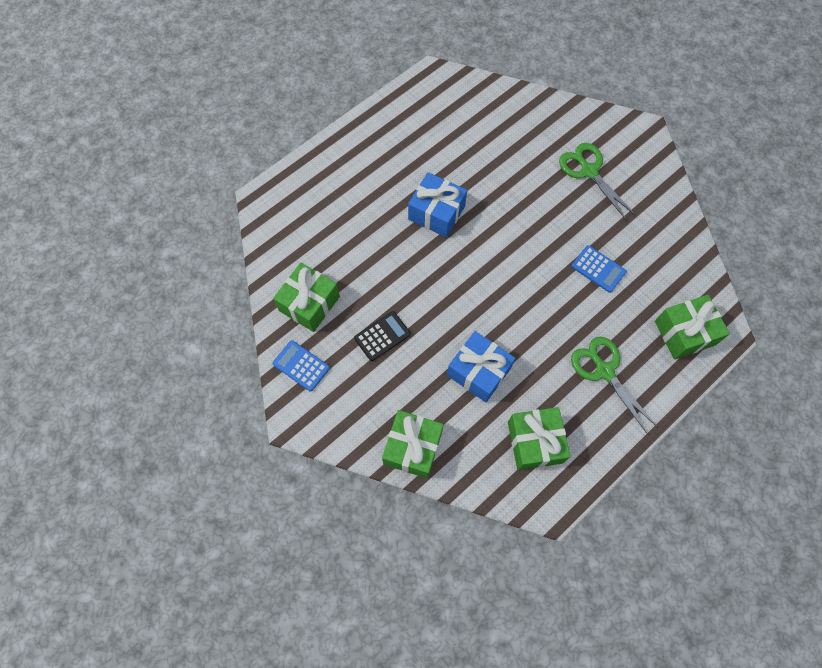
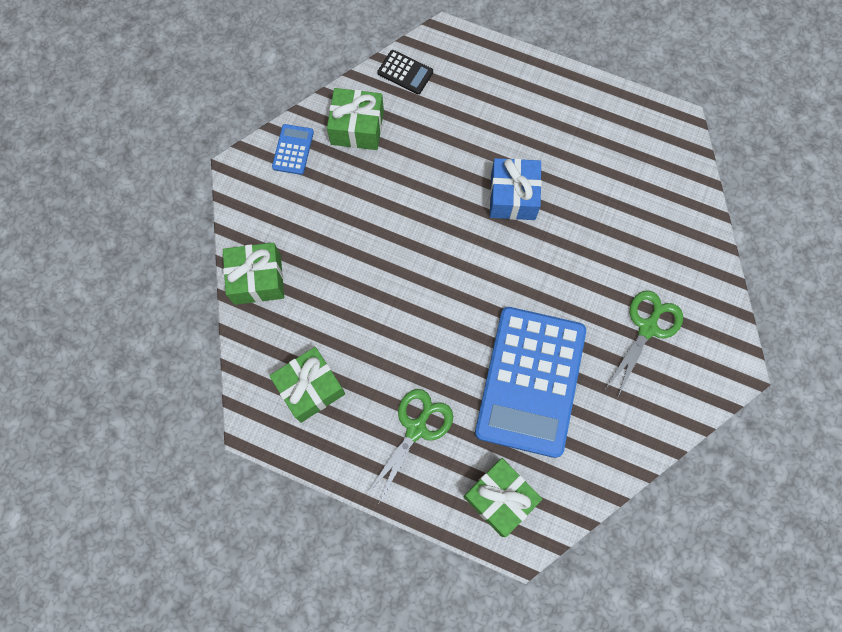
camera: 65 degrees right, 5 degrees up
black calculator [354,311,411,361] -> black calculator moved to [377,50,433,94]
blue gift [447,331,515,402] -> none
blue calculator [571,245,627,293] -> blue calculator [475,307,586,458], size x2.50

